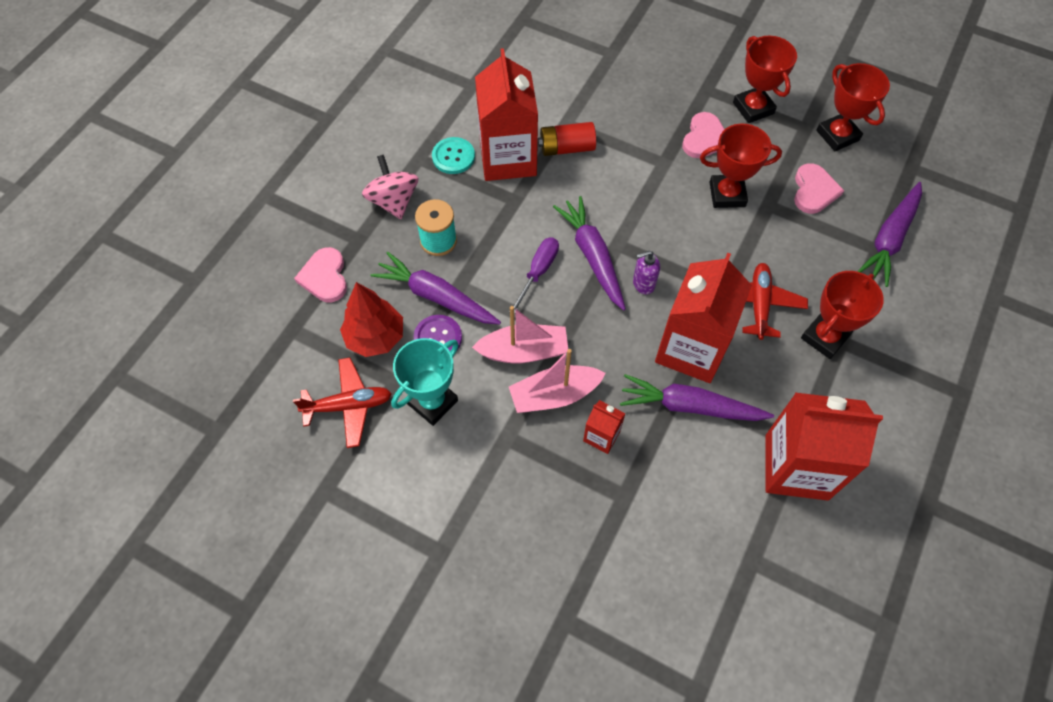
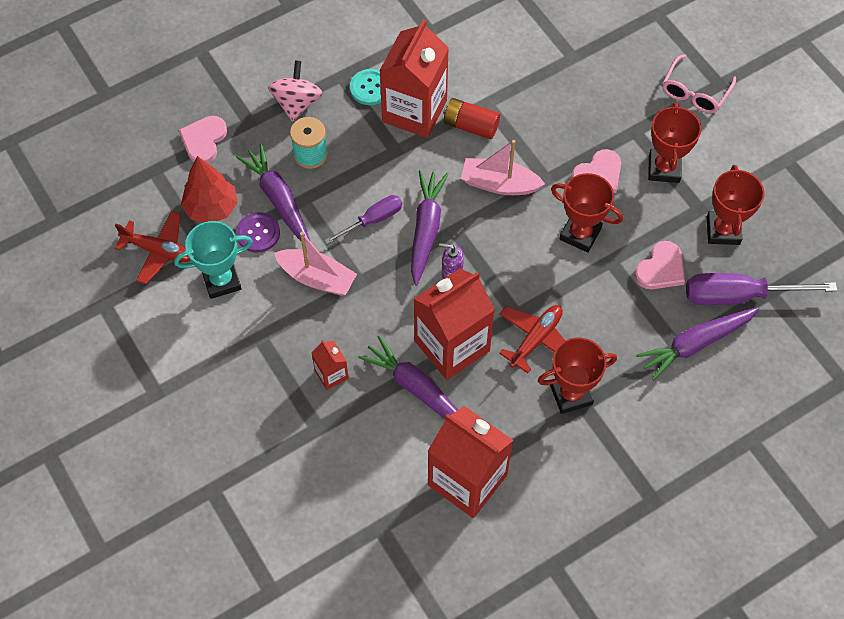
camera: 30 degrees right, 0 degrees up
pink boat [509,349,606,413] -> pink boat moved to [461,140,545,195]
none -> pink glasses [663,54,736,113]
none -> purple screwdriver [686,273,837,305]

